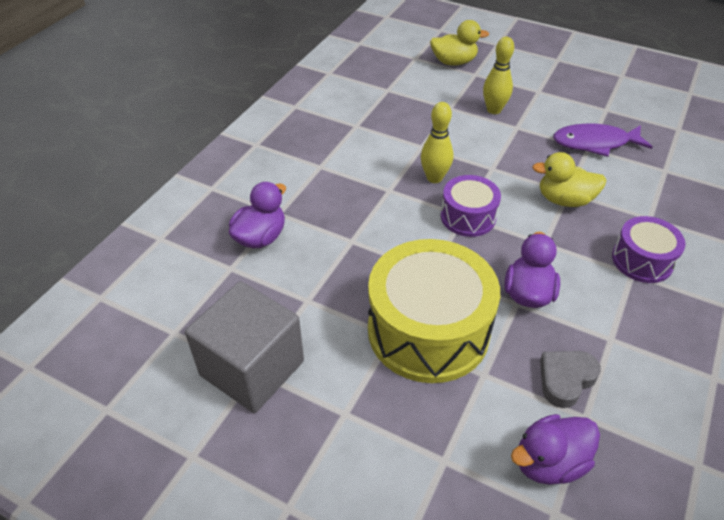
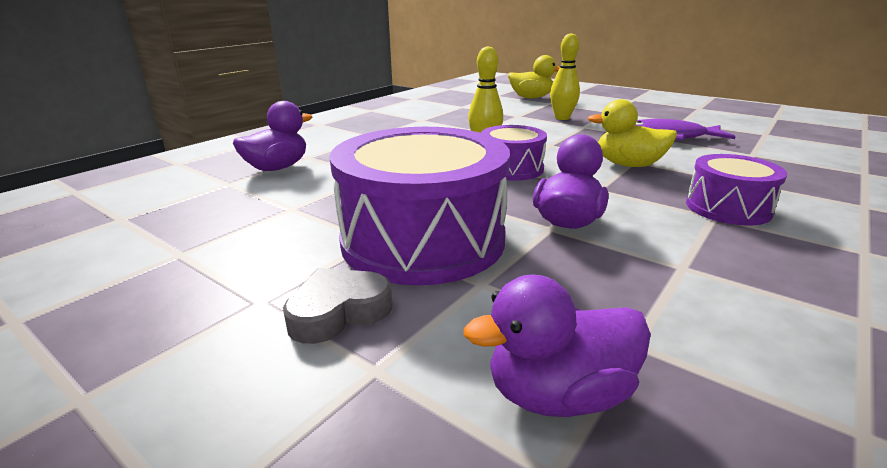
camera: 10 degrees right, 20 degrees down
grey cube [185,282,304,413] -> none
yellow drum [368,239,500,383] -> purple drum [329,127,510,285]
grey heart [540,351,601,408] -> grey heart moved to [283,268,393,344]

